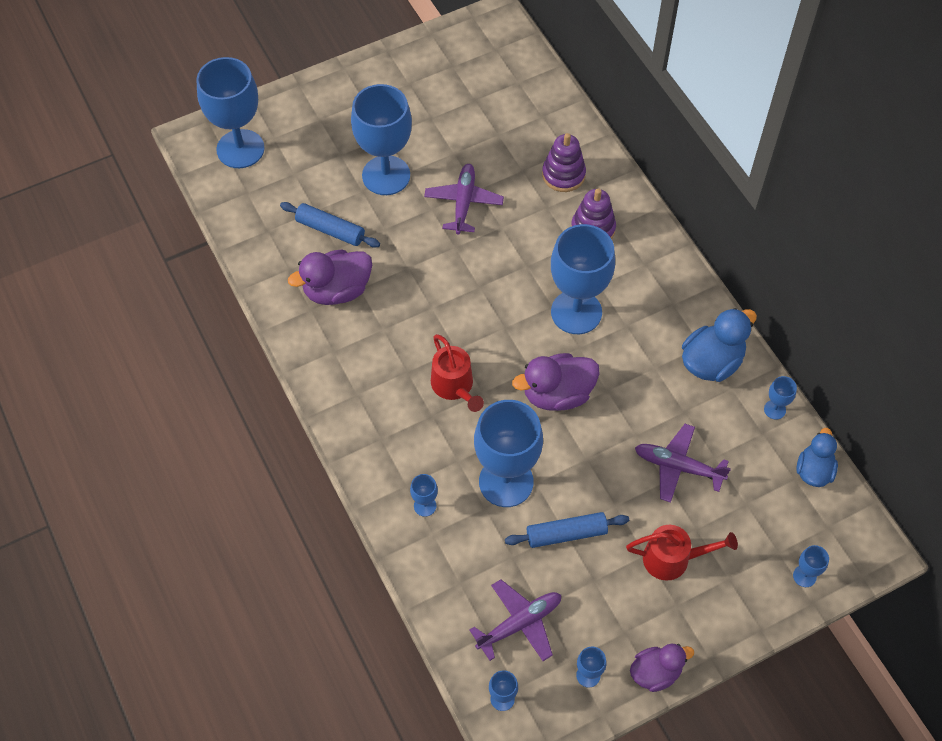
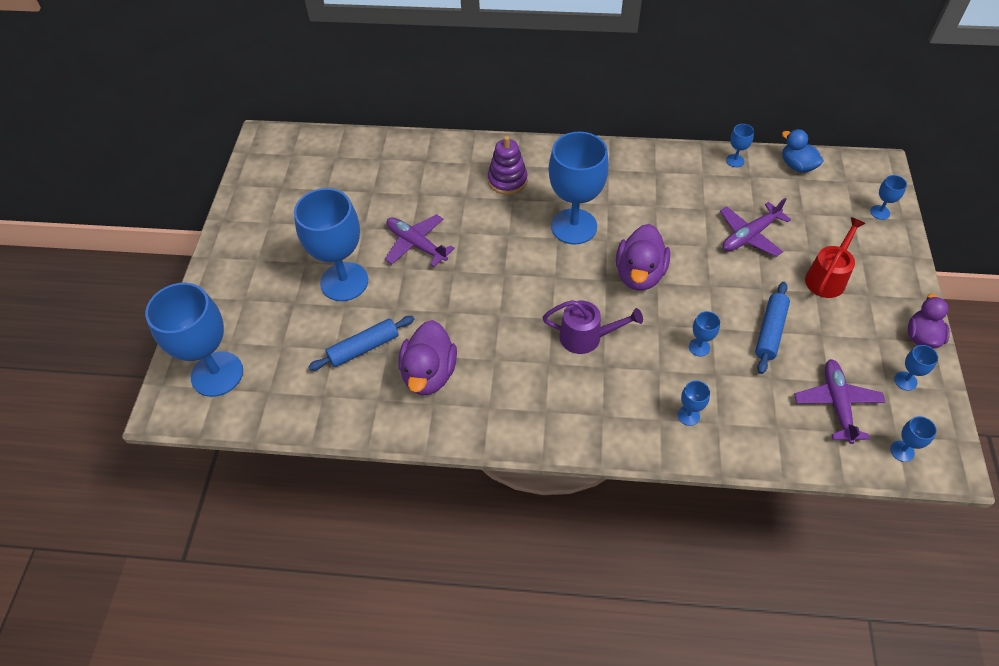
camera: 55 degrees left, 5 degrees down
red watering can [431,334,484,412] -> purple watering can [543,300,643,354]
blue goblet [474,400,543,507] -> blue goblet [689,311,720,357], size x0.41
purple stacking toy [542,133,586,192] -> none
blue duck [682,308,757,382] -> none

